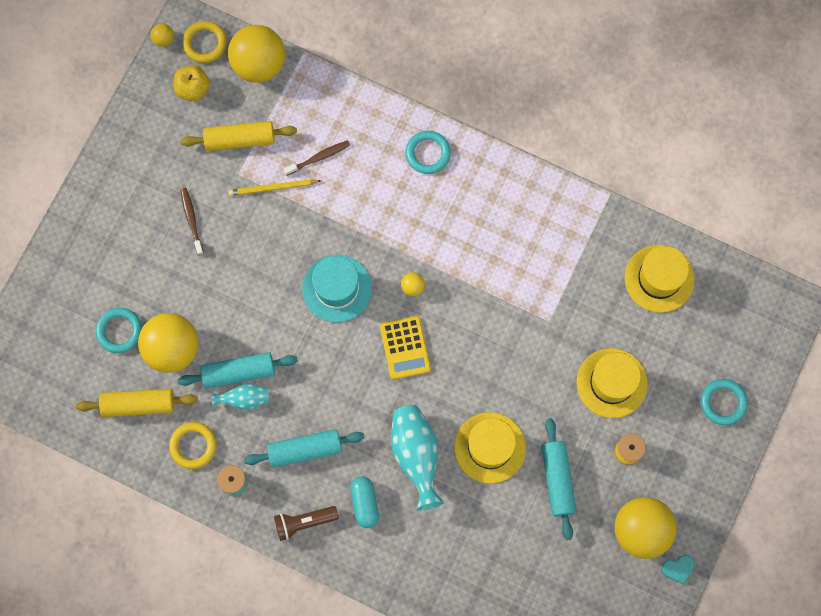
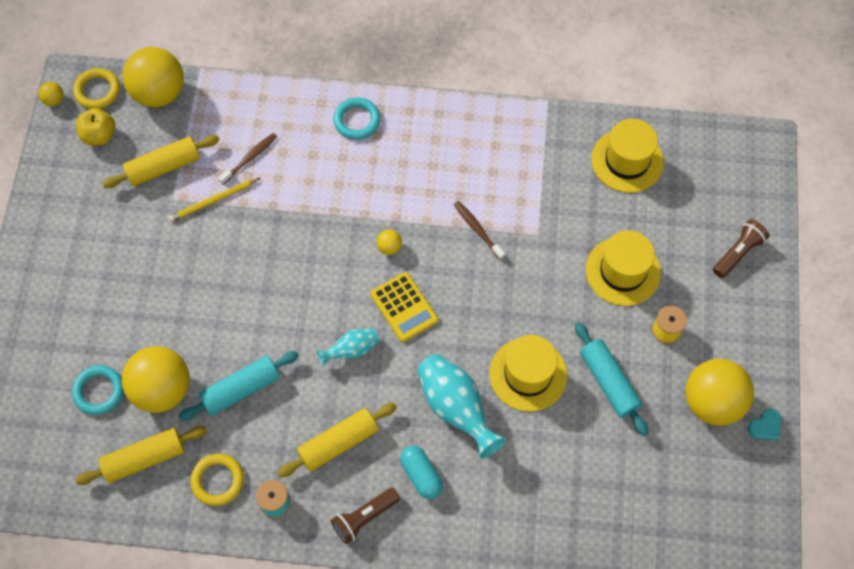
camera: 20 degrees left, 10 degrees down
brown toothbrush [180,188,204,255] -> brown toothbrush moved to [454,201,505,260]
turquoise vase [211,384,269,410] -> turquoise vase moved to [317,328,379,366]
turquoise rolling pin [244,429,365,468] -> yellow rolling pin [278,403,397,477]
turquoise hat [302,255,372,323] -> none
turquoise ring [701,379,748,425] -> brown flashlight [713,219,769,278]

